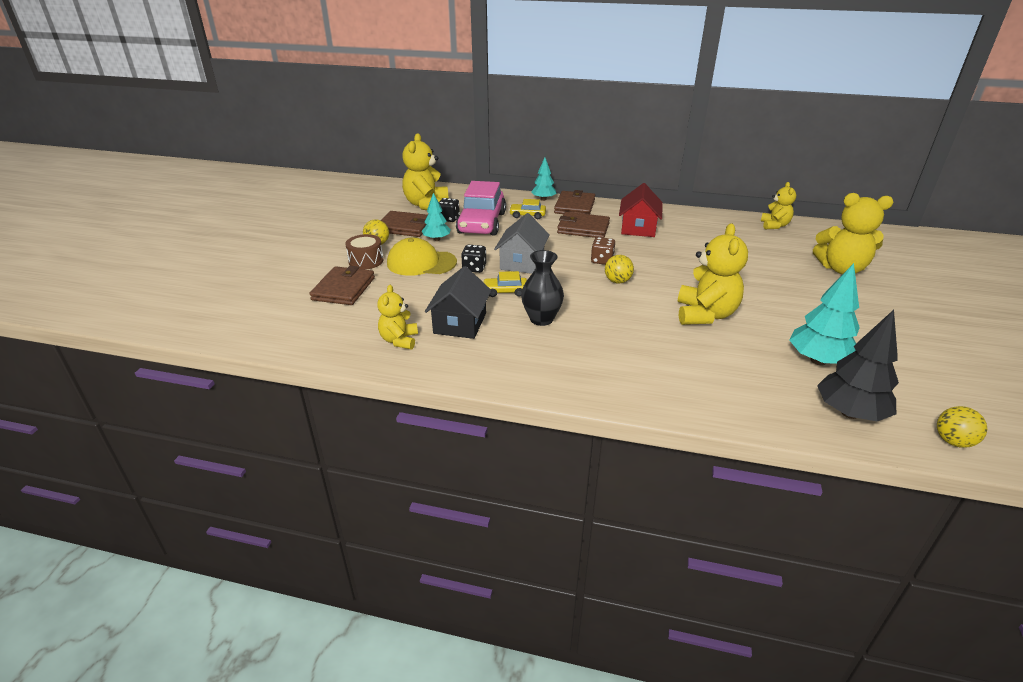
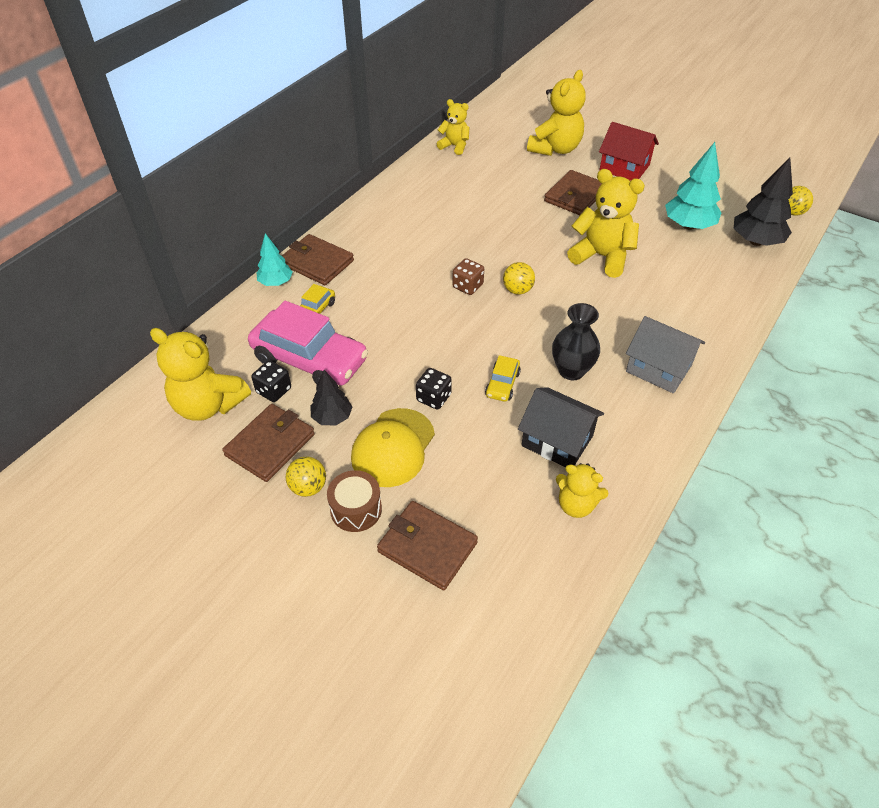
camera: 70 degrees left, 15 degrees up
turquoise tree [422,193,451,241] -> black tree [310,370,352,426]
grey house [494,213,550,274] -> grey house moved to [626,316,705,393]
brown wallet [557,212,610,238] -> brown wallet moved to [544,170,602,215]
red house [619,183,663,237] -> red house moved to [599,122,659,181]

